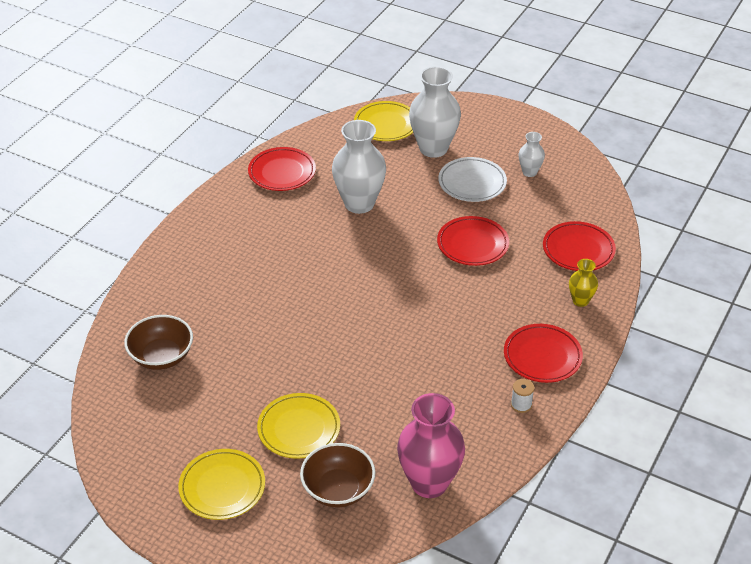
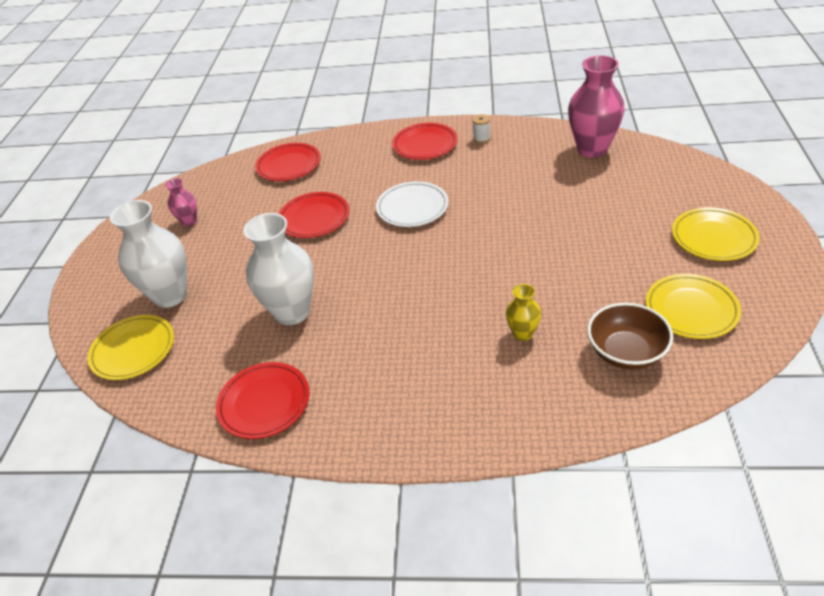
camera: 110 degrees left, 0 degrees up
yellow plate [257,393,340,459] -> yellow plate moved to [646,274,741,339]
brown bowl [300,443,375,508] -> none
white plate [438,157,507,202] -> white plate moved to [376,181,449,227]
white vase [519,132,545,177] -> pink vase [165,178,197,227]
yellow vase [569,259,598,307] -> yellow vase moved to [506,284,541,341]

